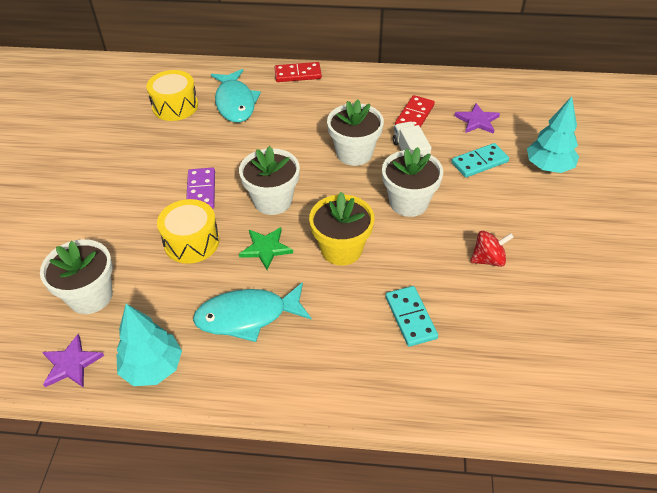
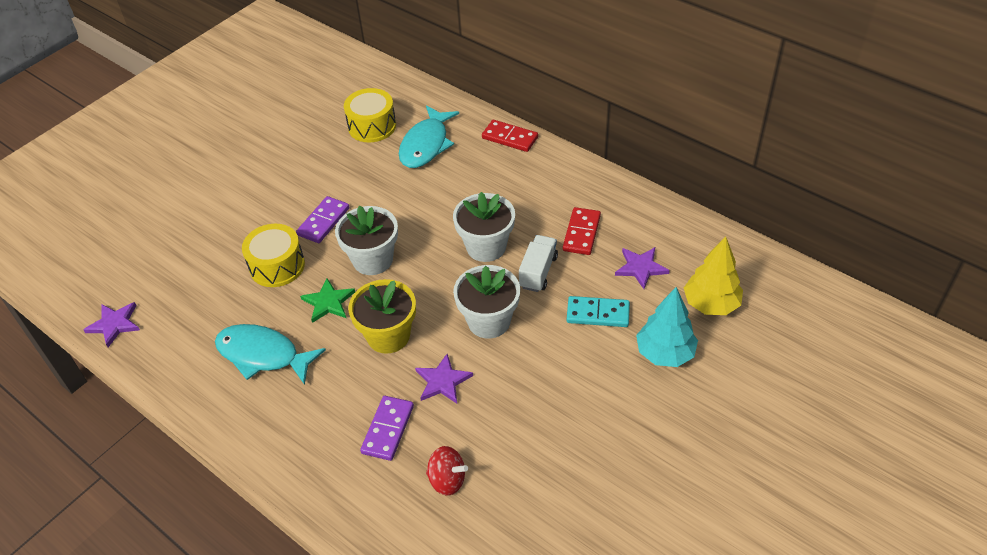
camera: 35 degrees right, 0 degrees up
white flower pot [40,239,113,314] -> none
turquoise tree [117,304,182,386] -> none
turquoise domino [386,286,438,347] -> purple domino [360,396,414,461]
red domino [395,95,435,128] -> red domino turned 45 degrees counterclockwise [563,207,601,255]
red spinning top [470,231,514,267] -> red spinning top moved to [426,446,468,496]
none -> purple star [415,354,473,403]
none -> yellow tree [684,236,743,315]

